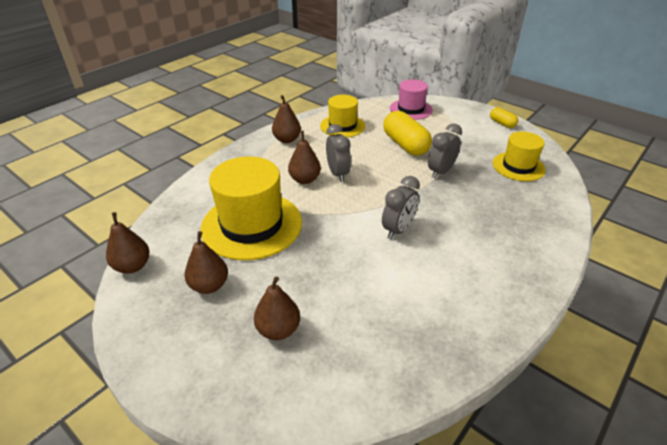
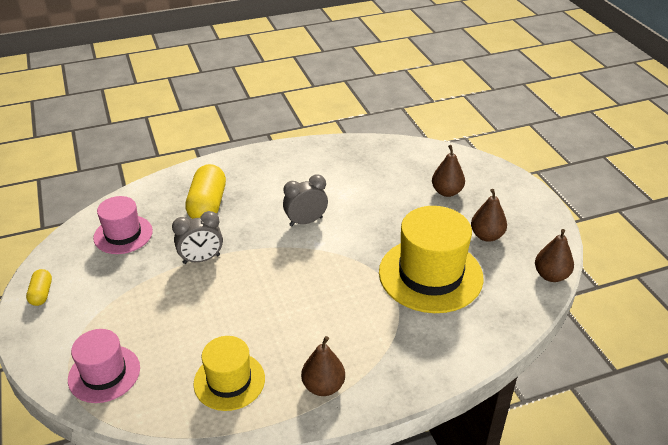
camera: 150 degrees left, 0 degrees up
brown pear [288,131,321,184] -> none
grey clock [326,124,351,182] -> none
yellow capsule [383,111,432,156] -> yellow capsule moved to [185,164,226,219]
yellow hat [493,132,546,181] -> pink hat [93,196,153,254]

